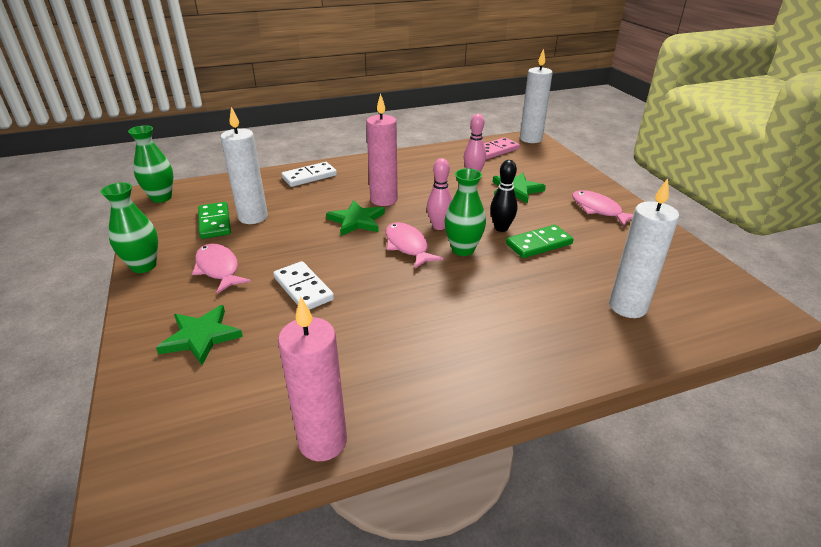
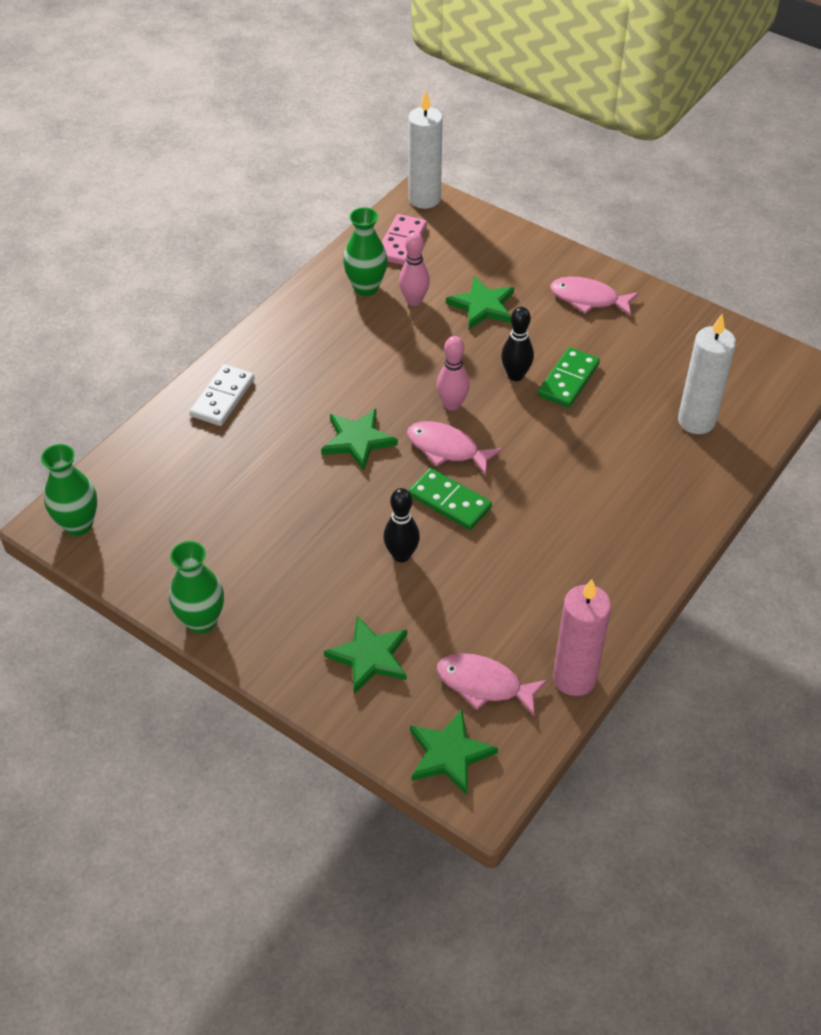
camera: 35 degrees left, 15 degrees up
pink fish [192,243,251,294] -> pink fish moved to [437,653,547,716]
green domino [198,202,231,239] -> green domino moved to [409,468,492,530]
white candle [221,107,268,224] -> none
white domino [273,261,334,310] -> black bowling pin [383,488,420,562]
pink candle [366,93,398,206] -> none
green vase [444,168,486,256] -> green vase moved to [343,207,388,296]
none -> green star [410,710,498,795]

